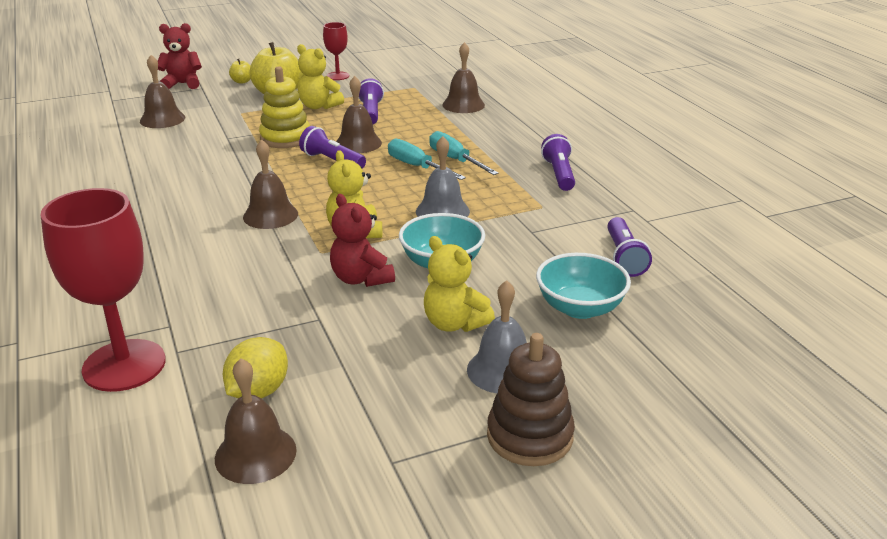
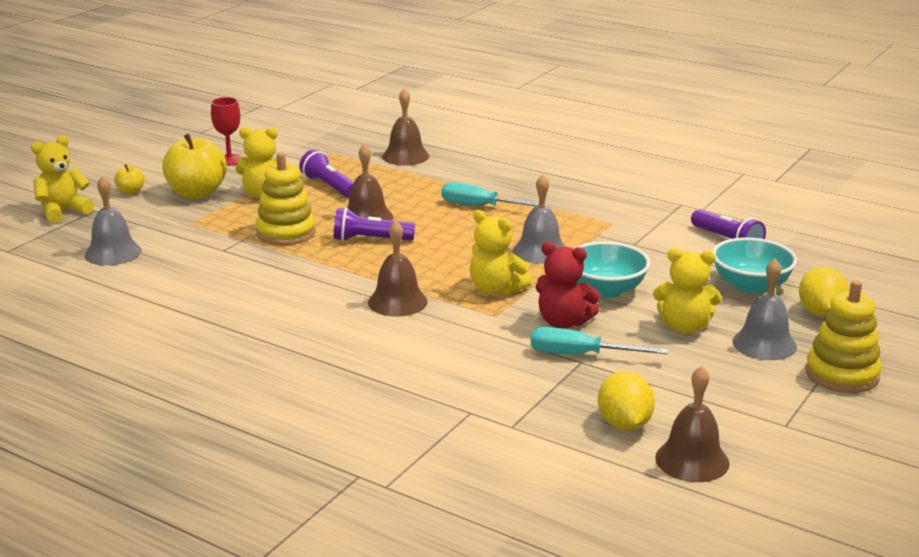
camera: 35 degrees left, 5 degrees down
red goblet [41,188,166,392] -> none
brown bell [140,55,185,128] -> grey bell [85,176,142,266]
red teddy bear [158,23,202,89] -> yellow teddy bear [31,135,94,223]
turquoise screwdriver [388,139,466,180] -> turquoise screwdriver moved to [531,327,668,354]
brown stacking toy [487,333,575,466] -> yellow stacking toy [805,280,882,393]
purple flashlight [541,134,575,191] -> none
none -> yellow lemon [799,267,849,317]

